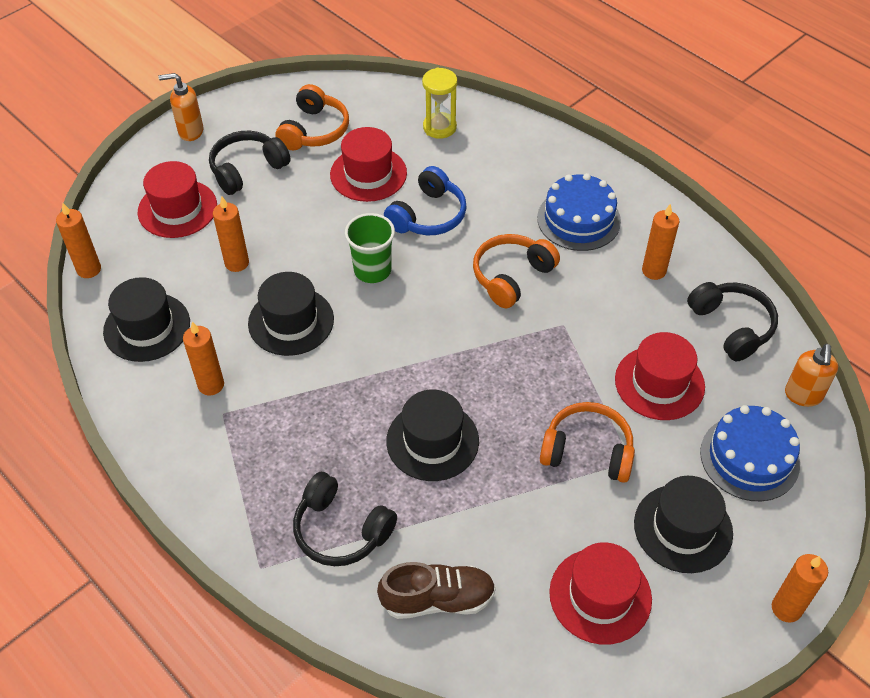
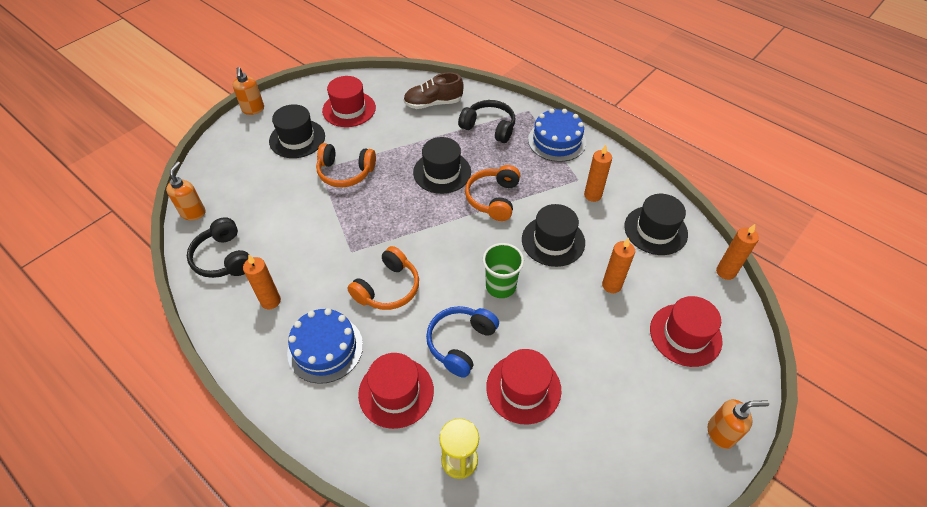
camera: 175 degrees right, 0 degrees up
black headphones [209,131,291,195] -> none
orange headphones [276,84,349,150] -> orange headphones moved to [465,165,520,221]
red hat [615,332,705,420] -> red hat moved to [358,353,434,429]
blue cake [700,405,800,501] -> blue cake moved to [528,109,586,162]
orange candle [772,554,828,622] -> orange soap dispenser [233,67,264,115]

